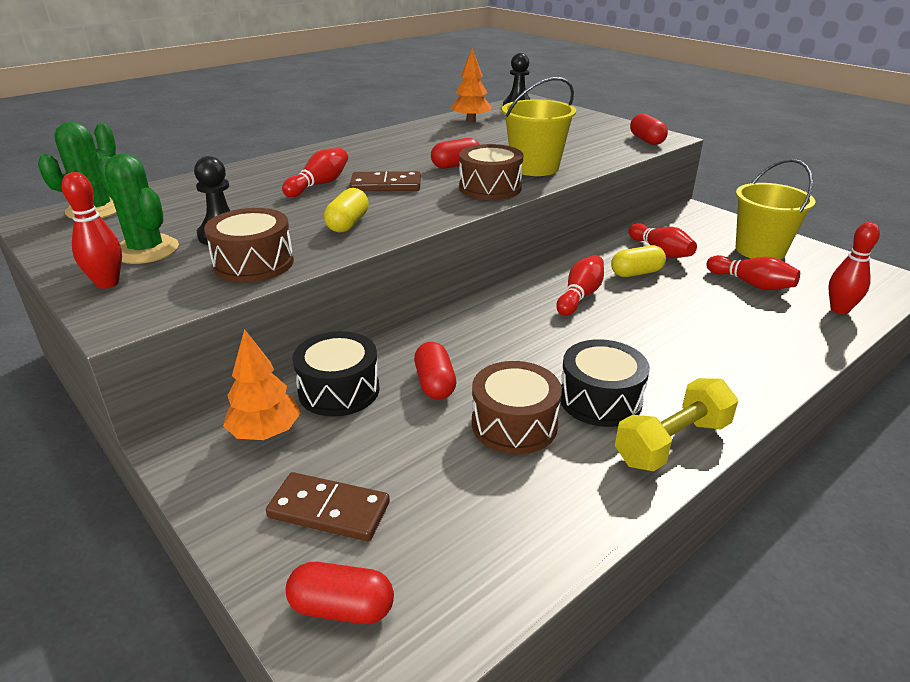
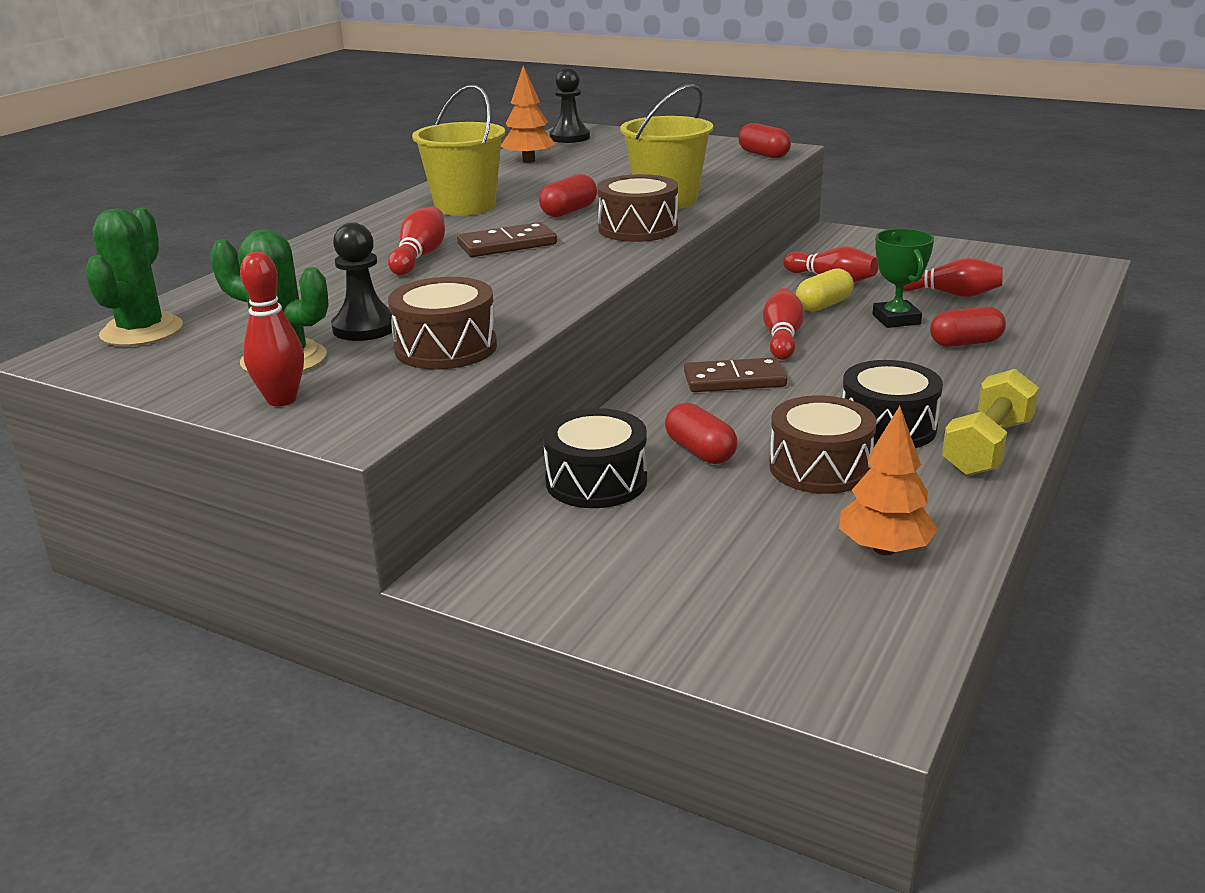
camera: 20 degrees left, 5 degrees down
orange tree [223,329,300,440] -> orange tree moved to [839,406,938,555]
brown domino [266,472,390,541] -> brown domino moved to [684,357,787,392]
red capsule [286,562,394,624] -> red capsule moved to [930,306,1006,347]
yellow capsule [324,188,369,232] -> none
yellow bucket [736,159,815,260] -> yellow bucket moved to [412,85,505,216]
red bowling pin [828,222,880,314] -> none
none -> green trophy [873,229,934,328]

